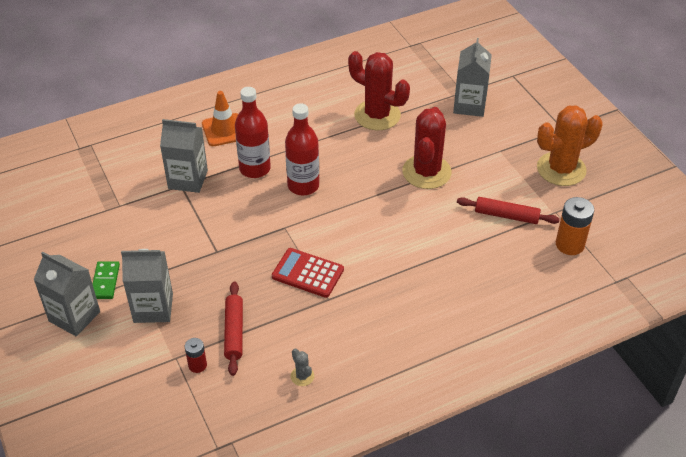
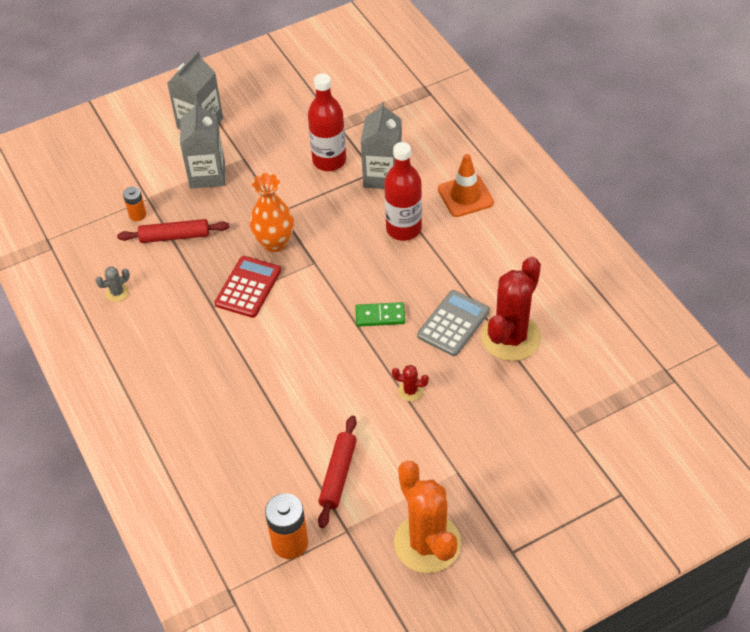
camera: 90 degrees right, 5 degrees up
green domino [93,261,120,299] -> green domino moved to [355,302,405,327]
red battery [185,338,207,373] -> orange battery [123,187,146,221]
red bottle [285,103,319,195] -> red bottle moved to [308,73,346,171]
red cactus [402,107,452,189] -> red cactus [392,365,429,401], size x0.41
grey carton [453,38,492,117] -> none
none -> orange vase [250,173,294,252]
none -> grey calculator [417,290,490,356]

